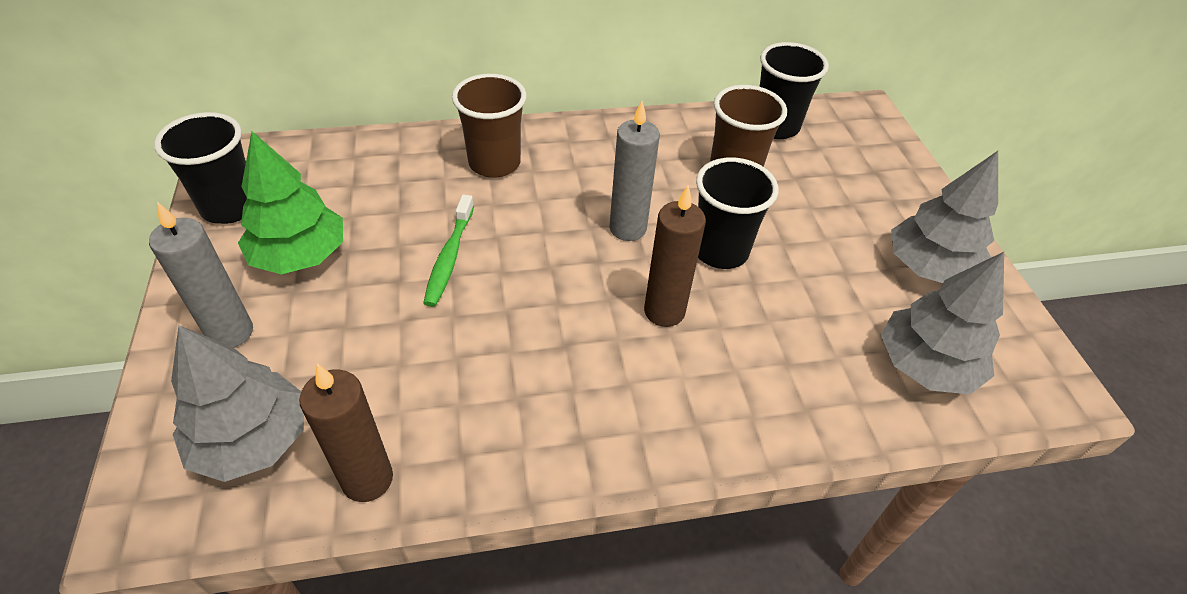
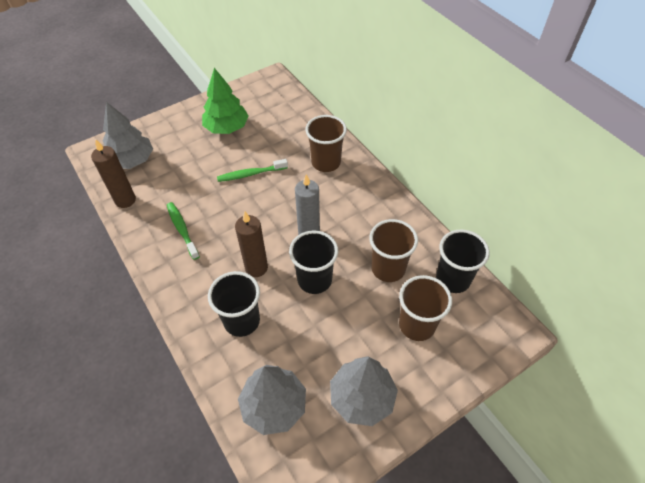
camera: 70 degrees right, 5 degrees up
grey candle [149,202,253,348] -> none
black cup [154,112,247,224] -> black cup moved to [208,271,260,337]
none -> green toothbrush [167,202,200,260]
none -> brown cup [399,275,452,341]

